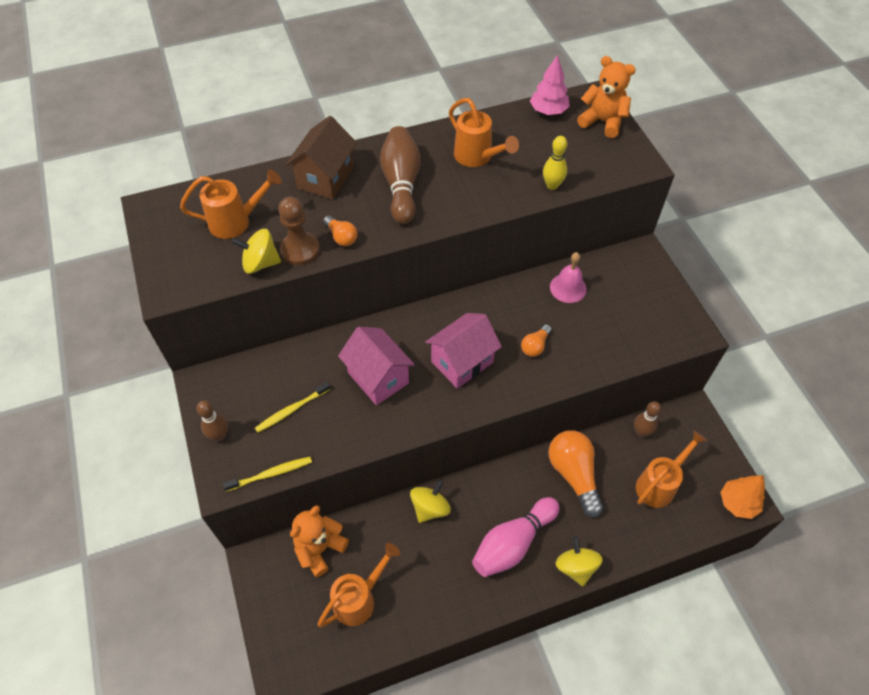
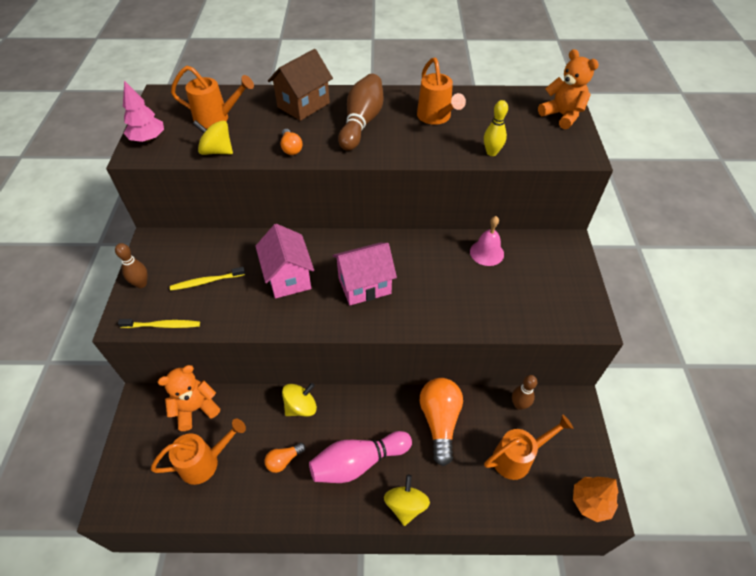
camera: 20 degrees right, 5 degrees down
brown pawn [278,197,320,265] -> none
orange light bulb [521,325,552,357] -> orange light bulb moved to [264,443,306,473]
pink tree [530,55,570,115] -> pink tree moved to [123,81,164,142]

